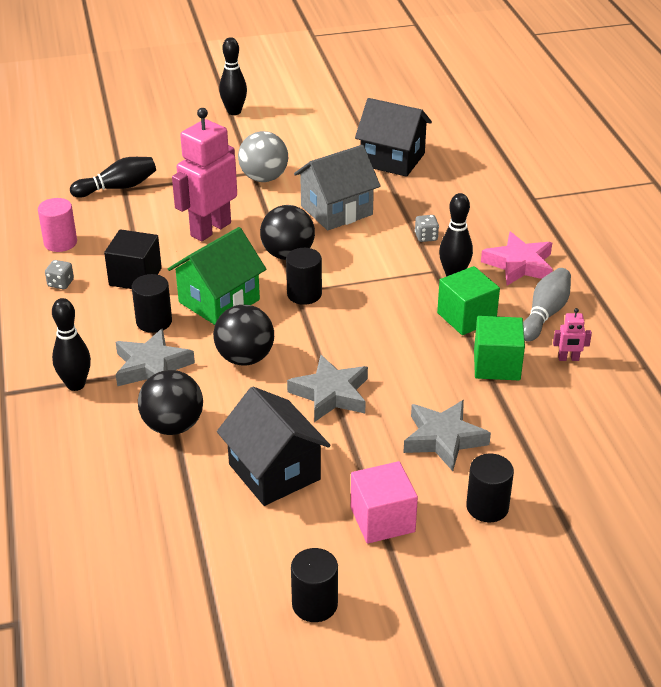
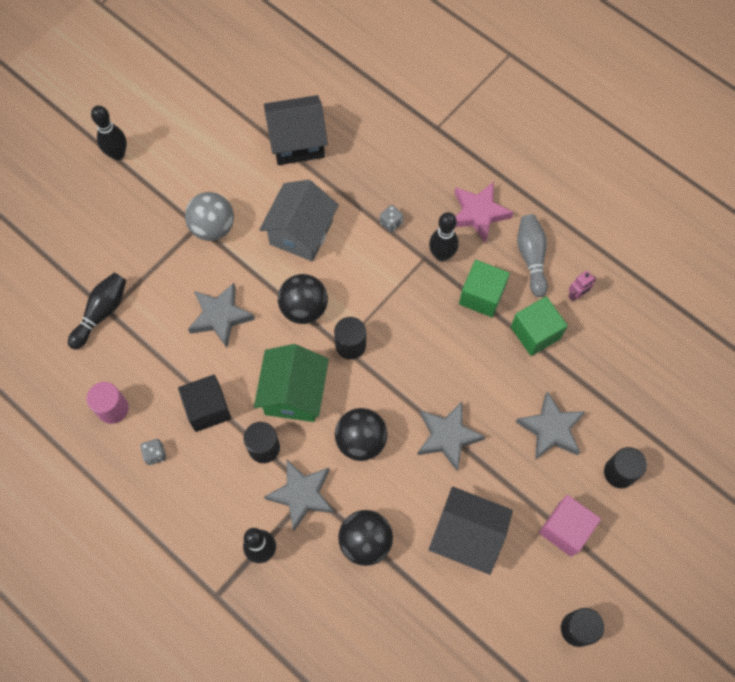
camera: 35 degrees left, 30 degrees up
pink robot [172,108,237,241] -> grey star [188,283,255,348]

